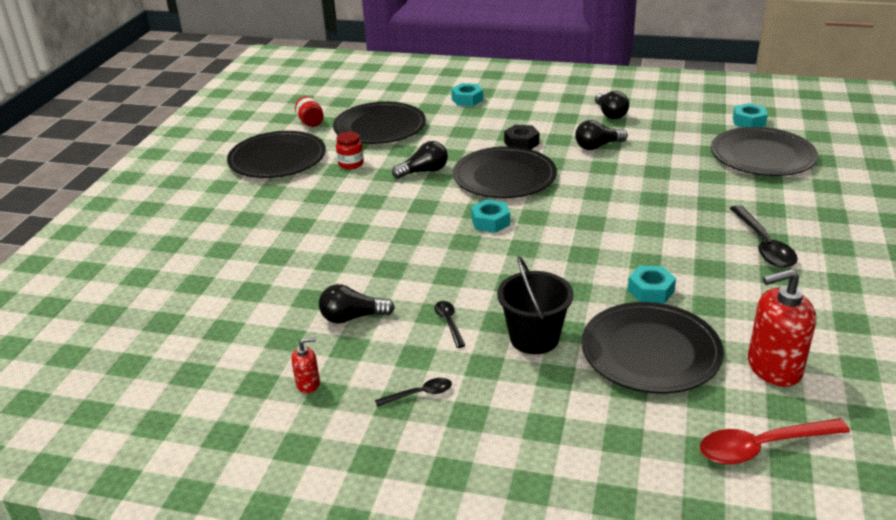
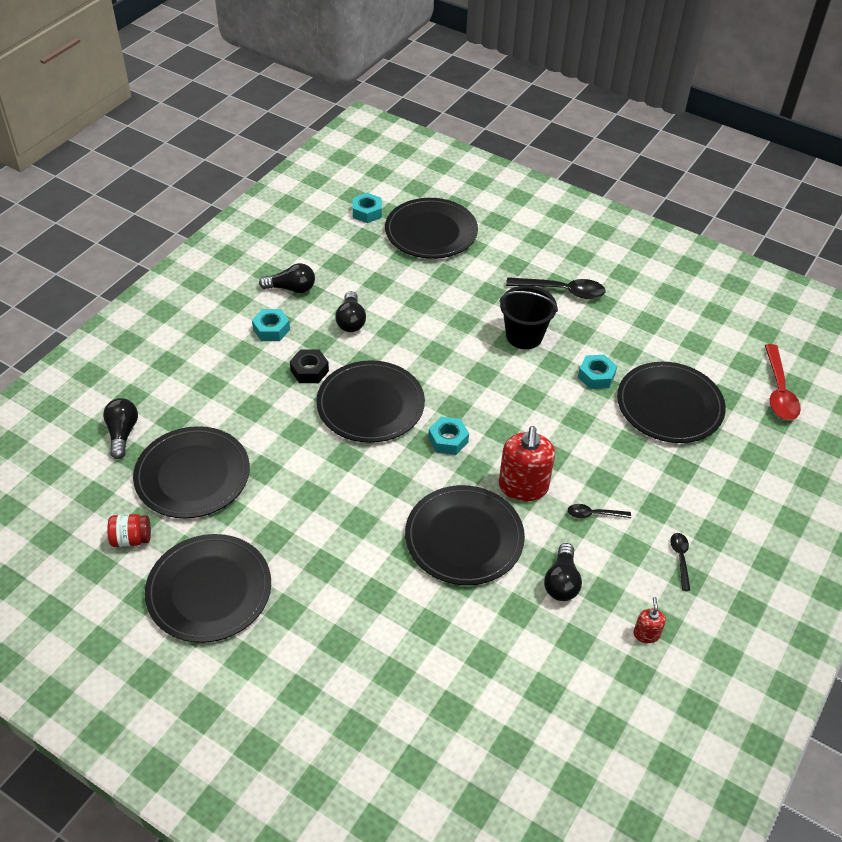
camera: 75 degrees left, 15 degrees up
red jar [336,132,364,169] -> none
black light bulb [392,141,448,178] -> black light bulb moved to [103,398,138,459]
turquoise nut [451,83,483,106] -> turquoise nut moved to [252,309,290,341]
black bucket [497,257,574,354] -> black bucket moved to [499,285,558,349]
red soap dispenser [748,269,816,387] -> red soap dispenser moved to [499,426,555,501]
none -> black plate [405,485,525,585]

